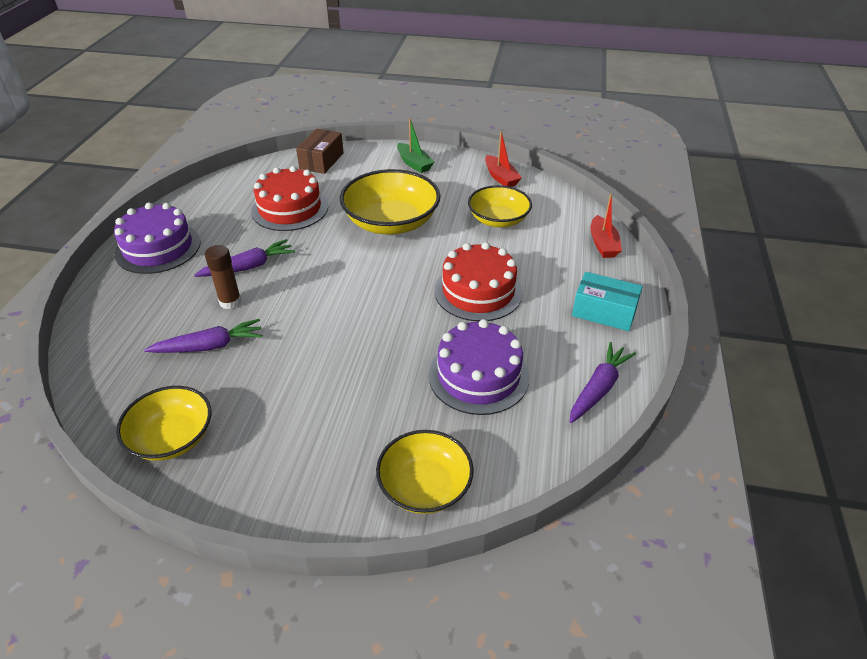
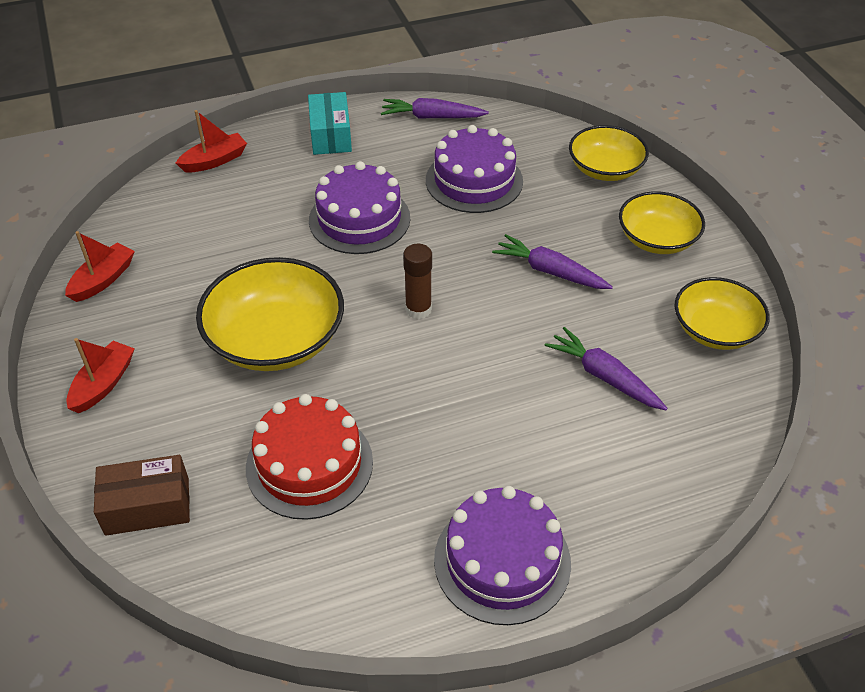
camera: 120 degrees left, 5 degrees up
purple carrot [194,239,295,277] -> purple carrot moved to [492,234,613,289]
brown glue stick [205,245,241,309] -> brown glue stick moved to [403,244,432,319]
green boat [397,118,434,173] -> red boat [66,338,135,413]
red cake [434,242,523,321] -> purple cake [309,161,410,254]
yellow bowl [468,185,532,227] -> yellow bowl moved to [619,191,705,254]

